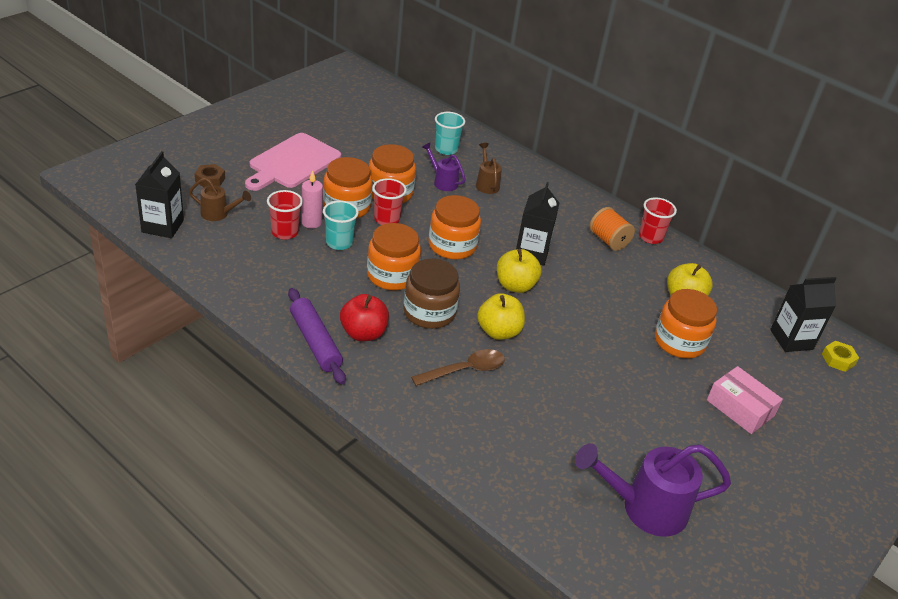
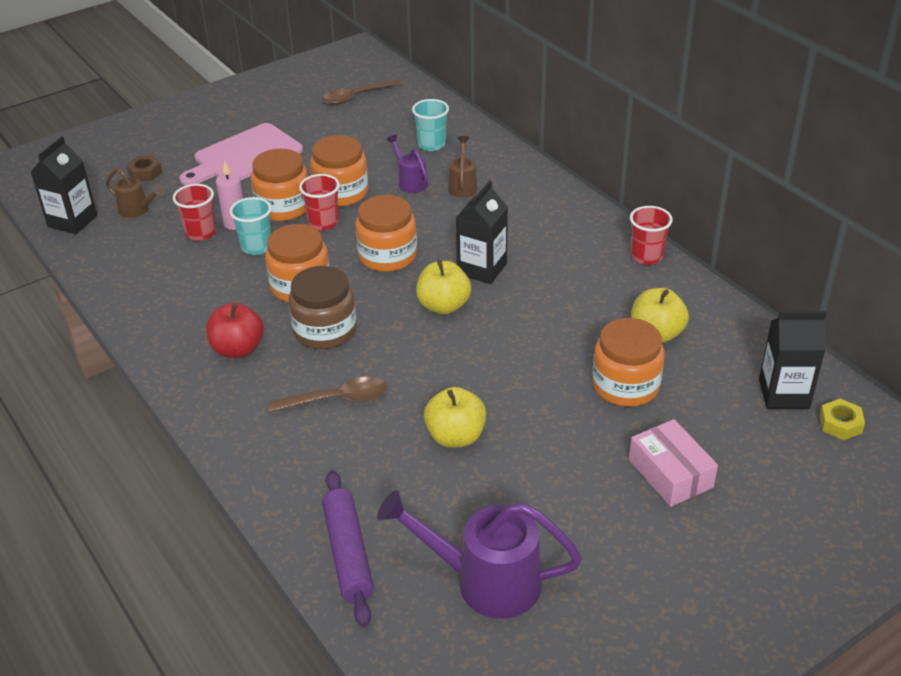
camera: 20 degrees right, 0 degrees up
purple rolling pin [288,288,346,384] -> purple rolling pin moved to [322,470,374,627]
yellow apple [477,293,525,340] -> yellow apple moved to [424,387,486,448]
orange spool [590,207,635,251] -> none
none -> brown spoon [322,79,402,105]

